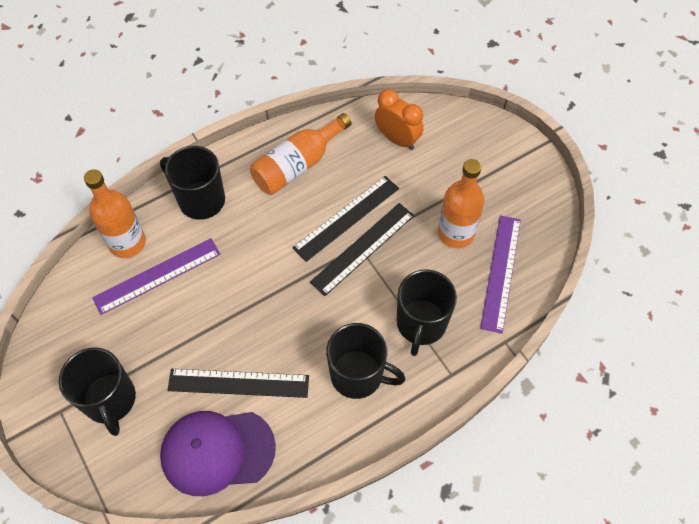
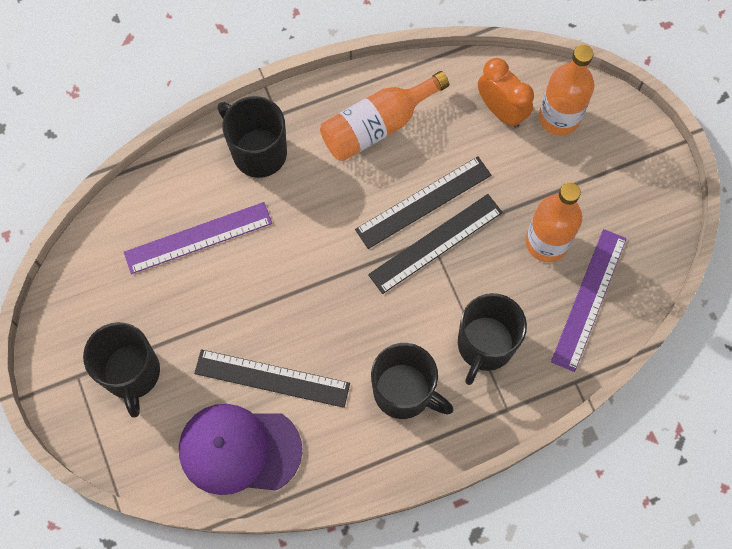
camera: 10 degrees right, 10 degrees up
orange bottle [84,169,146,258] -> orange bottle moved to [539,44,594,136]

